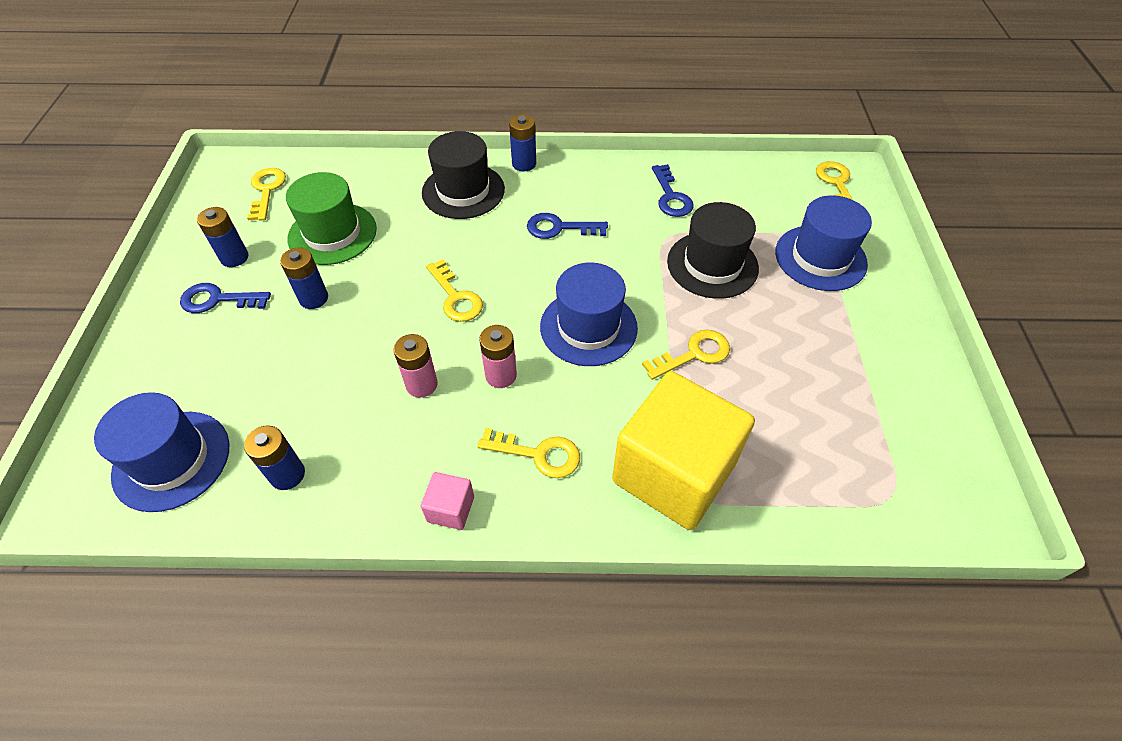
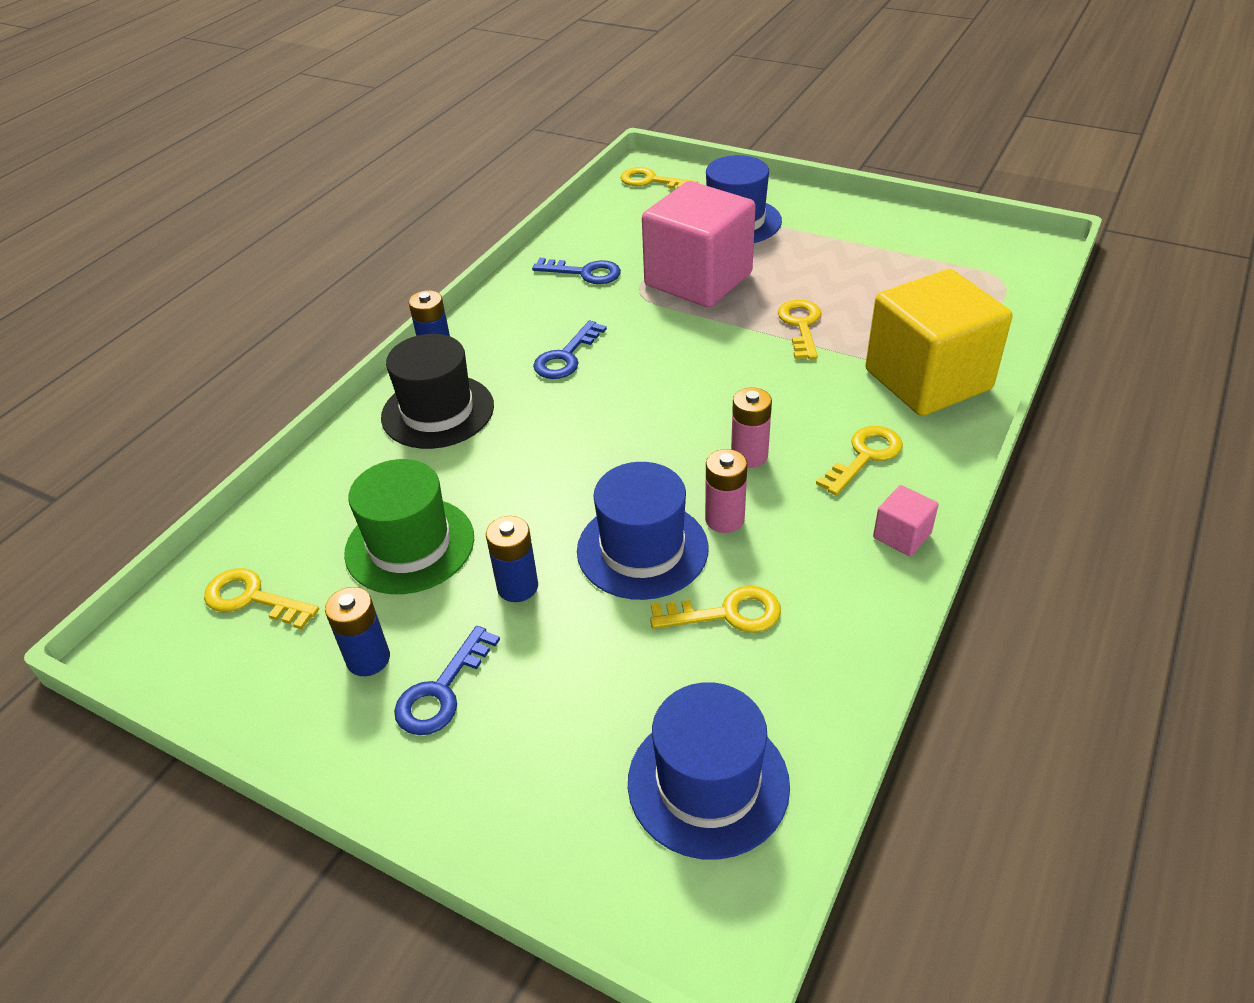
camera: 60 degrees left, 10 degrees down
blue battery [244,425,305,490] -> none
yellow key [426,259,483,322] -> yellow key moved to [650,586,781,633]
blue hat [540,263,638,366] -> blue hat moved to [577,462,709,600]
black hat [667,202,759,299] -> pink cube [642,181,756,308]

